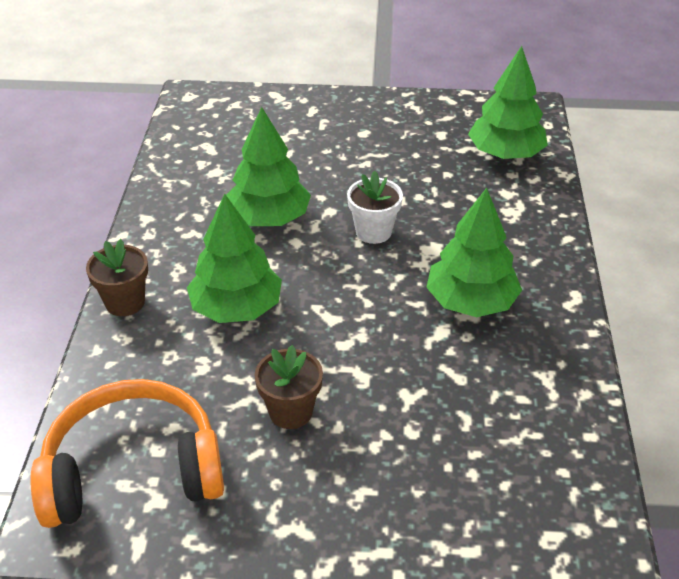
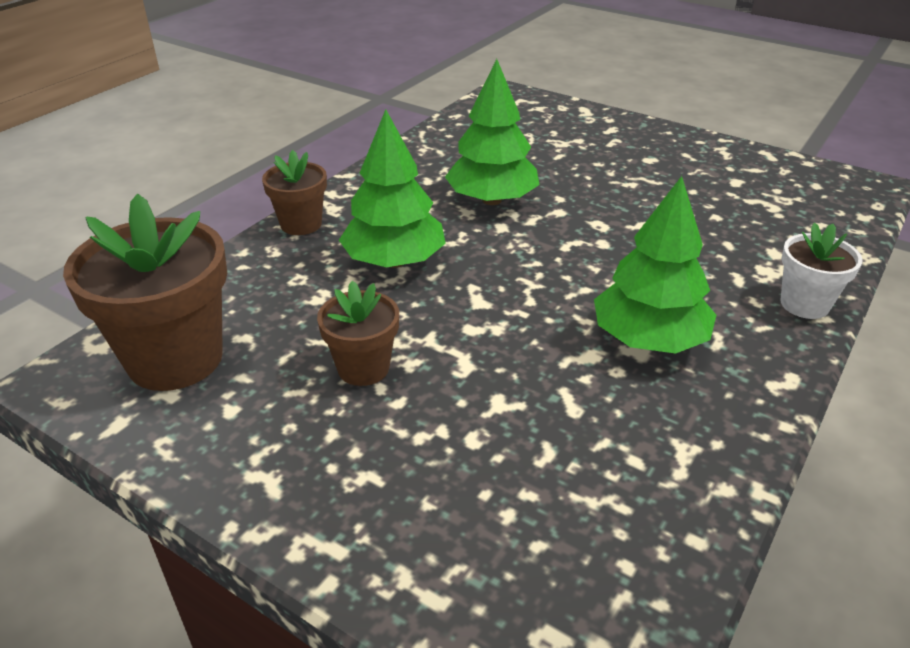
camera: 30 degrees right, 5 degrees down
orange headphones [30,379,224,528] -> brown flower pot [63,194,227,391]
white flower pot [347,171,403,244] -> white flower pot moved to [780,223,863,319]
green tree [468,46,548,159] -> none

